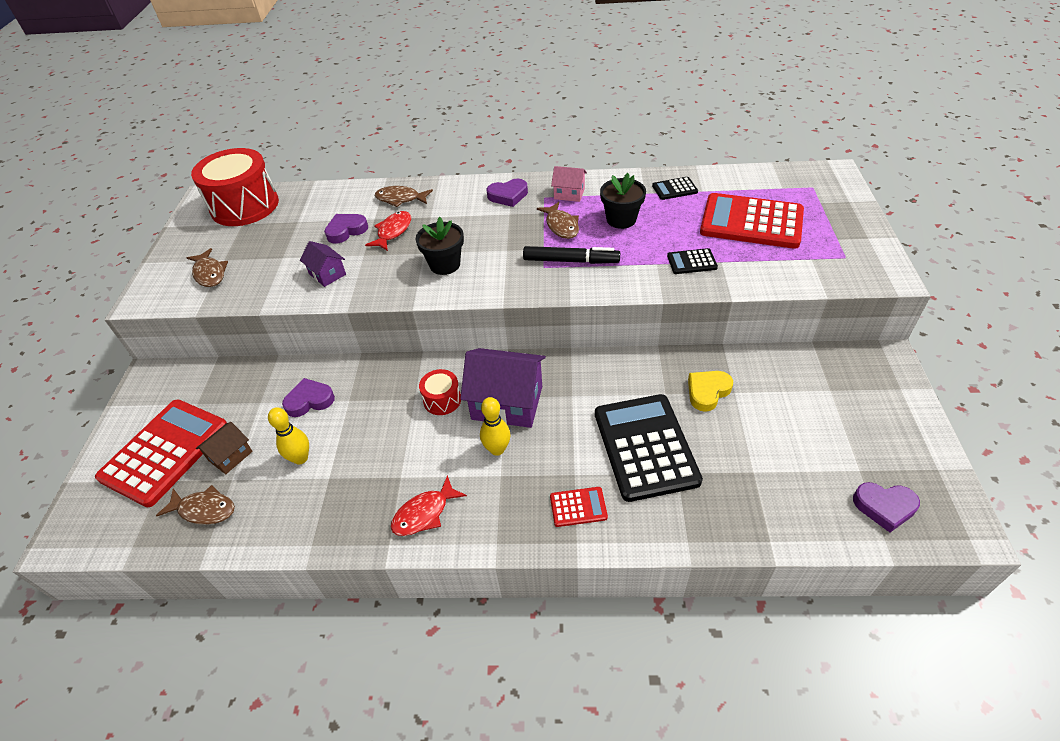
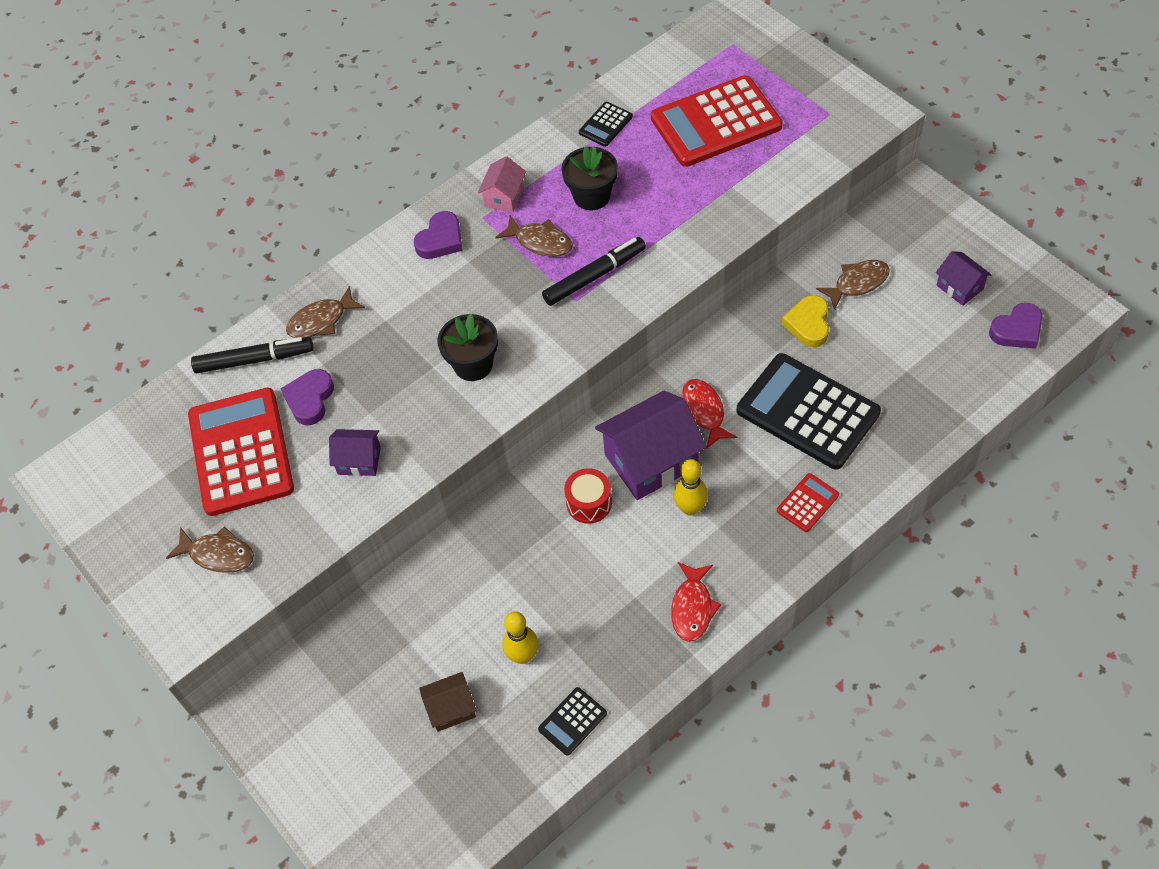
camera: 40 degrees left, 10 degrees up
red calculator [95,399,227,507] -> red calculator moved to [188,388,294,516]
brown fish [156,485,235,525] -> brown fish moved to [816,260,890,309]
red drum [191,148,279,226] -> none
brown house [196,422,253,474] -> brown house turned 75 degrees clockwise [419,672,477,732]
purple heart [282,378,335,417] -> none
red fish [365,211,411,251] -> red fish moved to [682,379,737,449]
pink house [551,166,587,202] -> pink house turned 45 degrees counterclockwise [478,156,526,213]
black calculator [667,248,718,274] -> black calculator moved to [538,687,607,756]
none -> black marker [191,337,313,373]
none -> purple house [936,251,992,306]

